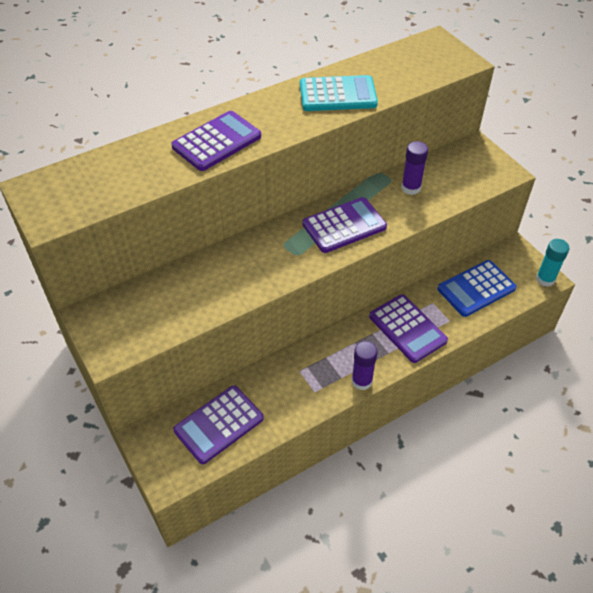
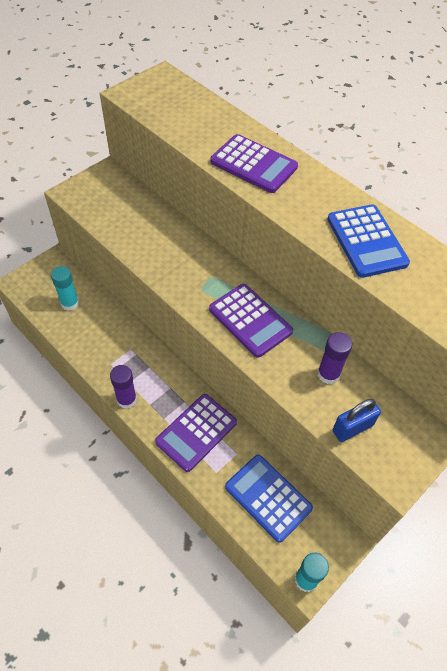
camera: 75 degrees right, 5 degrees up
purple calculator [173,385,264,464] -> turquoise glue stick [51,266,79,311]
turquoise calculator [300,75,378,111] -> blue calculator [327,205,410,278]
none -> blue padlock [333,399,381,442]

